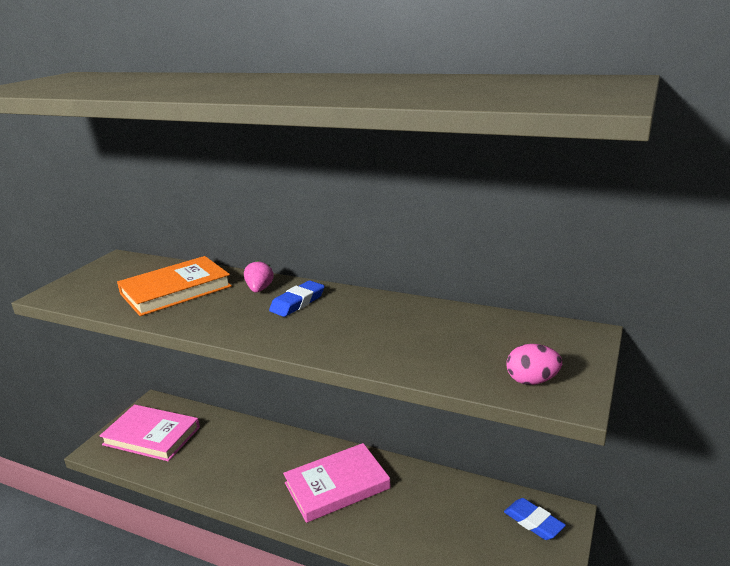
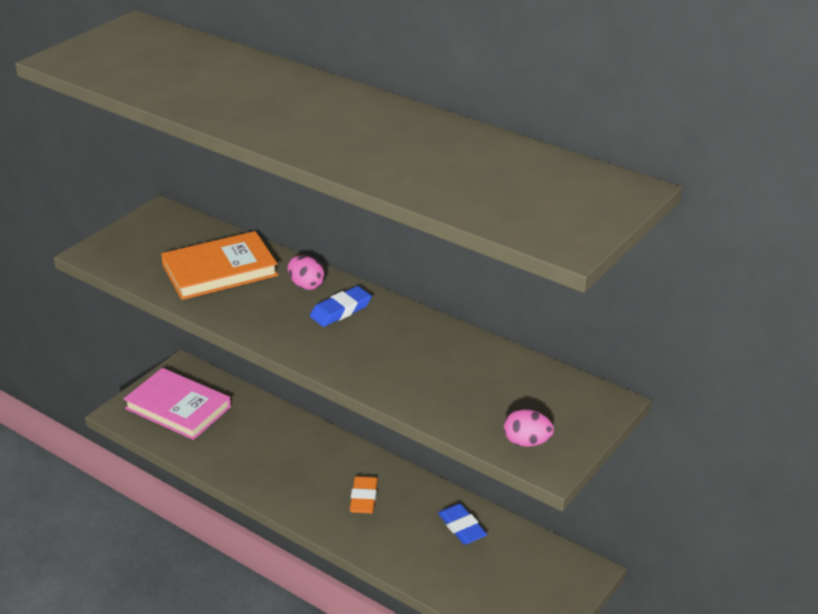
camera: 10 degrees right, 10 degrees up
pink strawberry [244,260,274,293] -> pink egg [288,255,325,290]
pink book [283,443,391,523] -> orange eraser [350,476,378,514]
blue eraser [504,498,566,540] -> blue eraser moved to [438,503,487,545]

